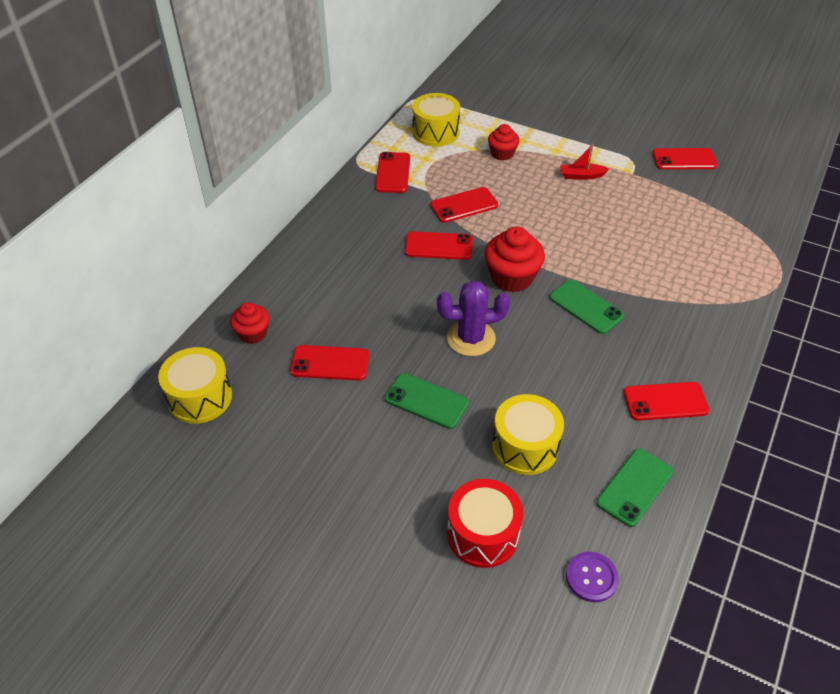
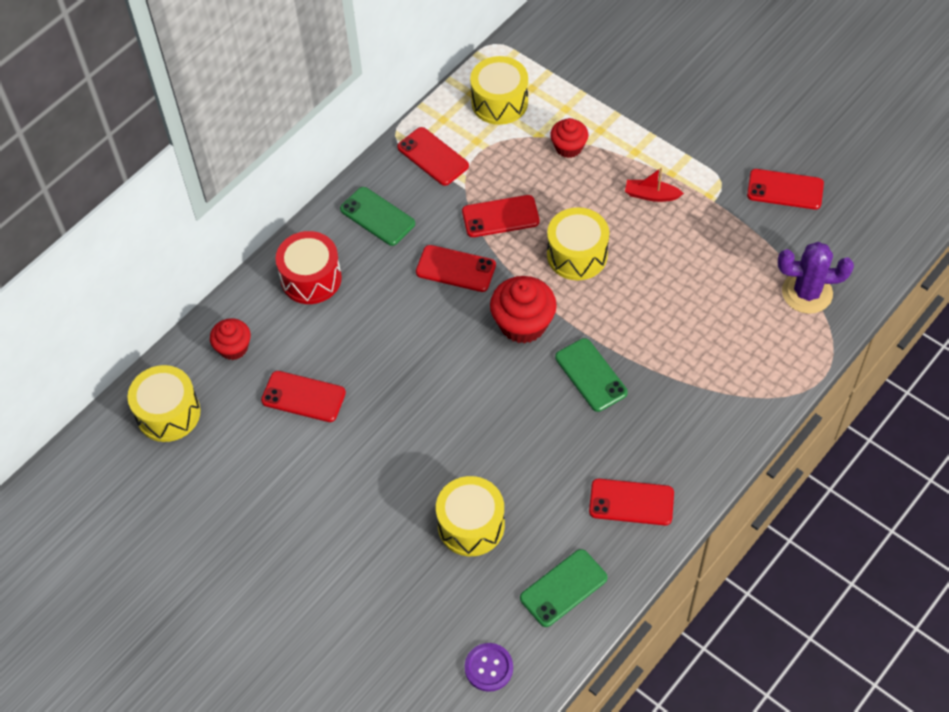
camera: 15 degrees right, 10 degrees up
red phone [375,152,410,193] -> red phone turned 60 degrees counterclockwise [397,127,469,186]
green phone [385,373,469,429] -> green phone moved to [340,187,415,246]
purple cactus [437,280,510,356] -> purple cactus moved to [778,242,854,314]
red drum [447,479,523,568] -> red drum moved to [275,231,342,304]
none -> yellow drum [547,207,609,280]

